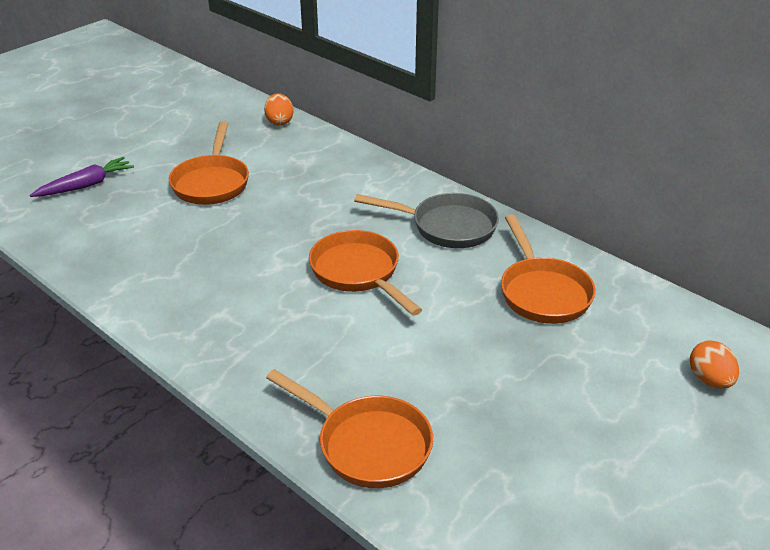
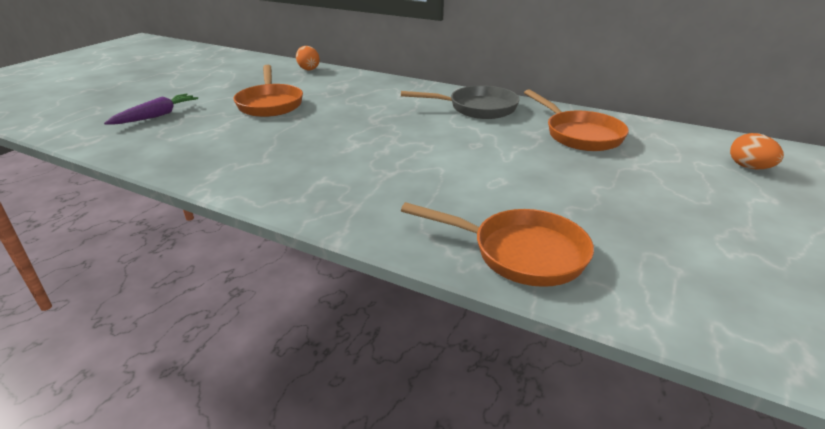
camera: 15 degrees left, 5 degrees down
orange pan [309,230,422,316] -> none

